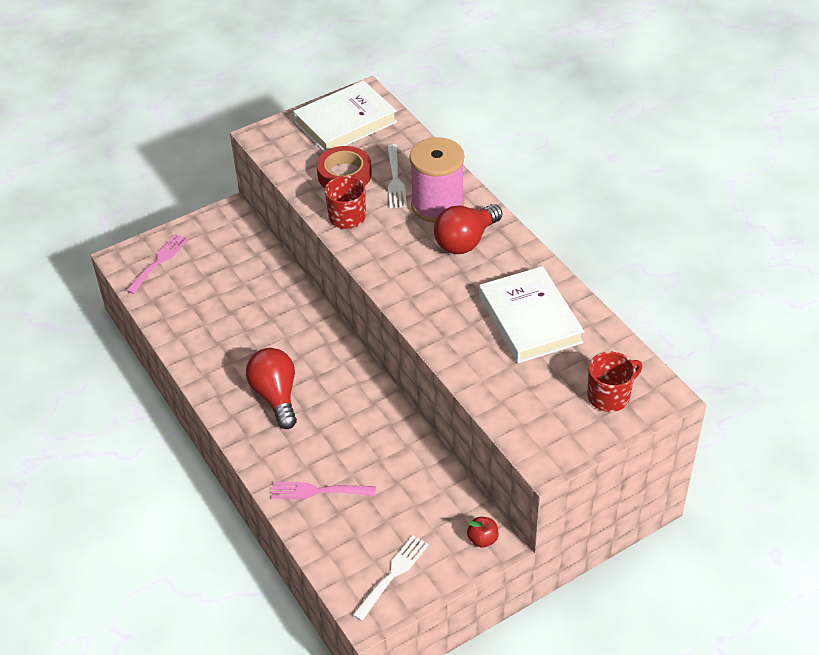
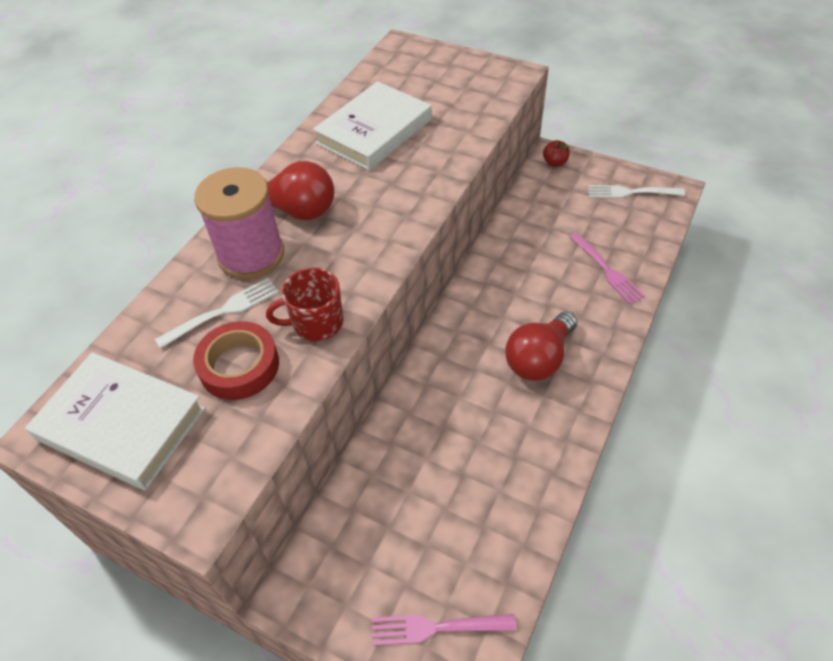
camera: 120 degrees left, 5 degrees up
red mug [587,352,642,412] -> none

